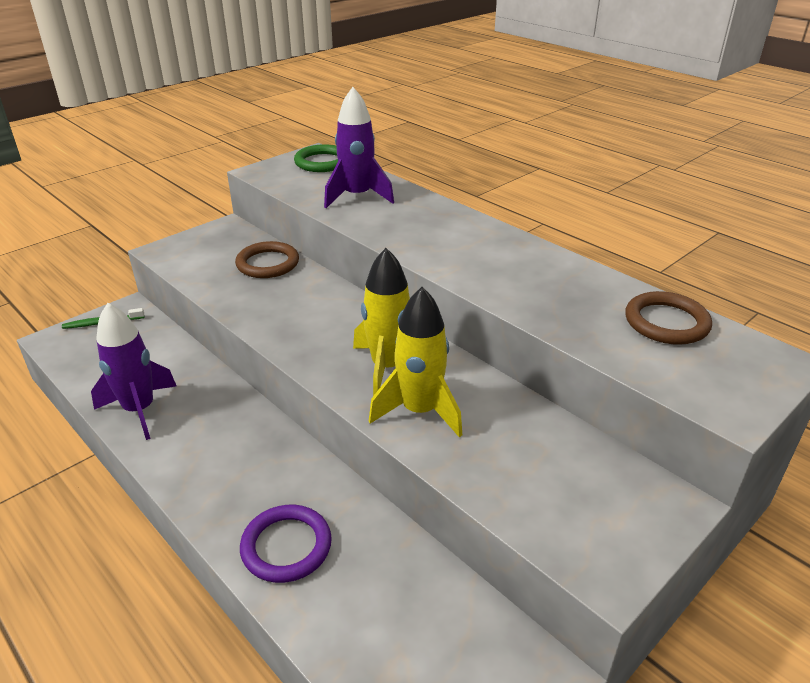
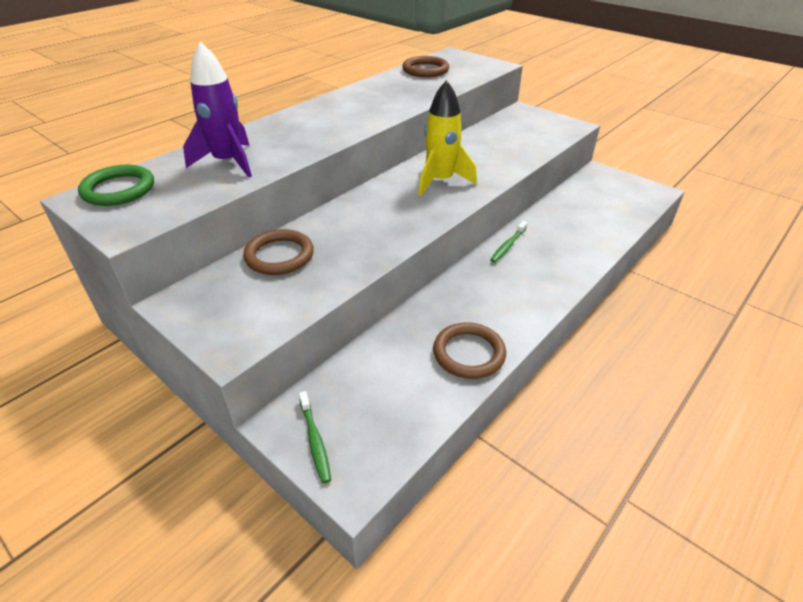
camera: 95 degrees left, 5 degrees up
purple rocket [91,303,176,440] -> brown ring [433,322,506,379]
purple ring [240,505,332,583] -> none
yellow rocket [369,287,462,438] -> none
none -> green toothbrush [490,221,528,263]

